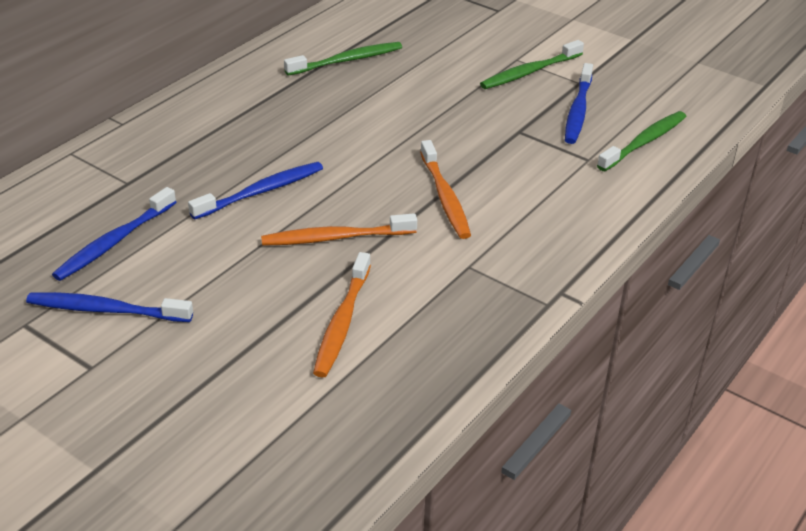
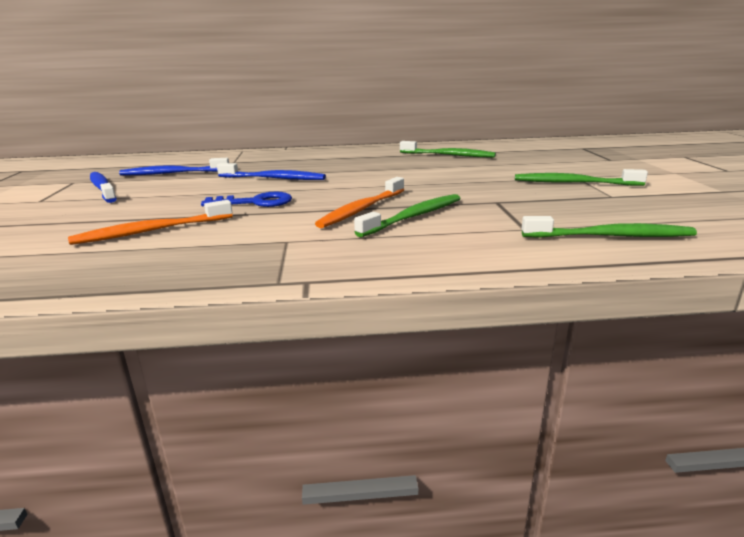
camera: 50 degrees right, 15 degrees down
orange toothbrush [261,214,417,246] -> blue key [201,192,292,207]
blue toothbrush [565,63,593,144] -> none
none -> green toothbrush [354,194,460,237]

